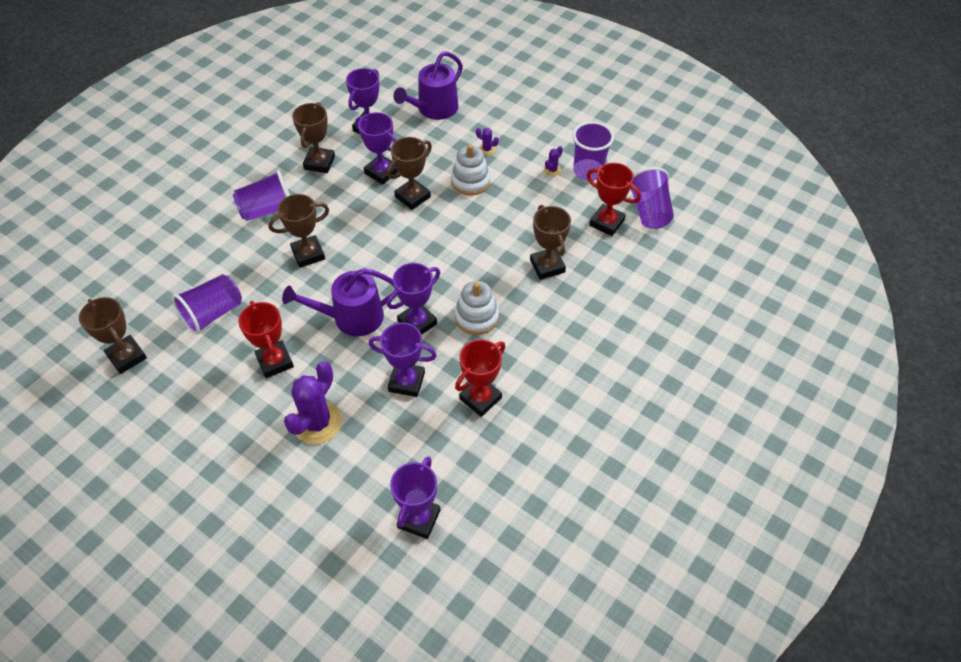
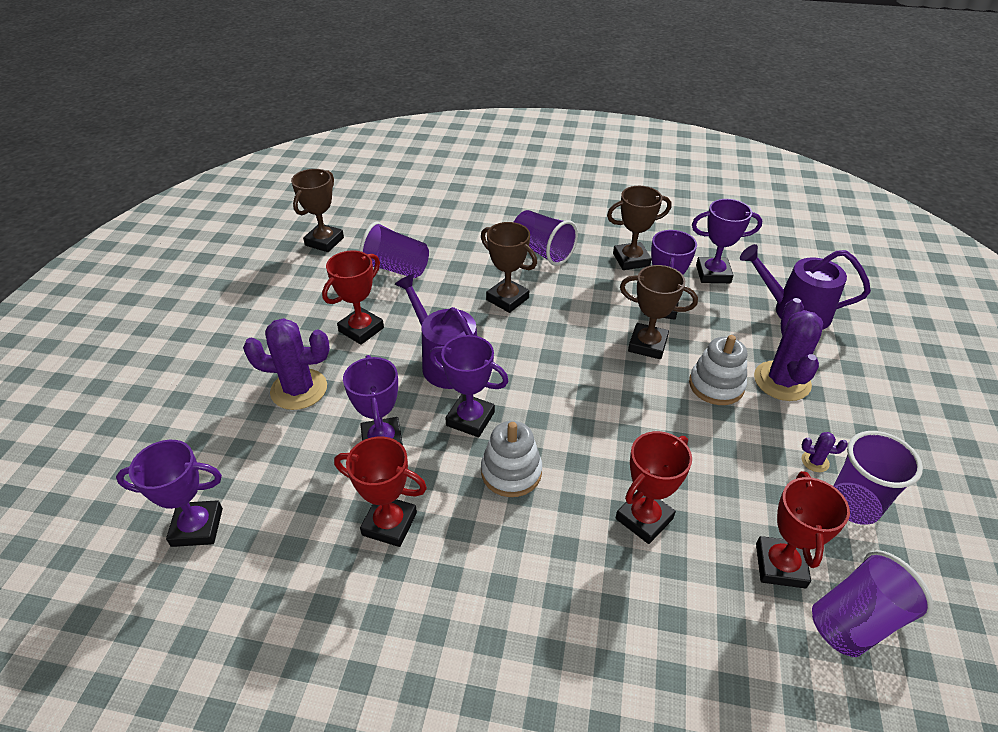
camera: 65 degrees right, 10 degrees down
purple cactus [476,128,499,155] -> purple cactus [754,298,823,401], size x2.30
brown trophy [530,205,571,280] -> red trophy [616,431,692,544]

